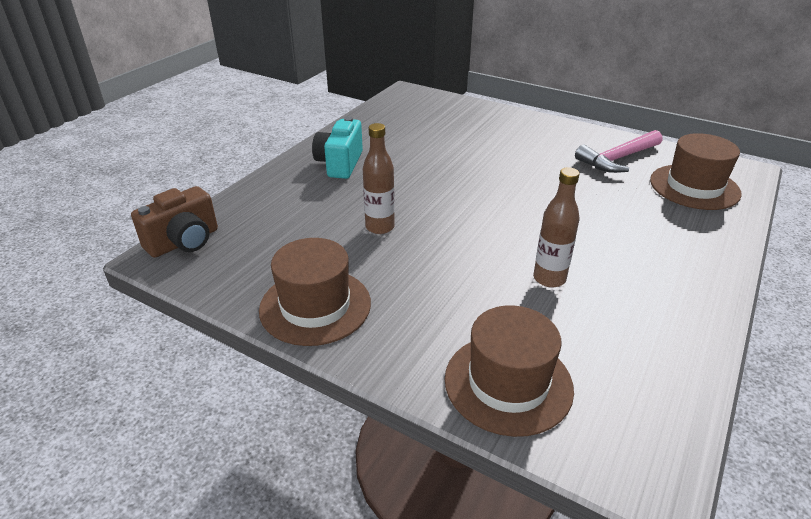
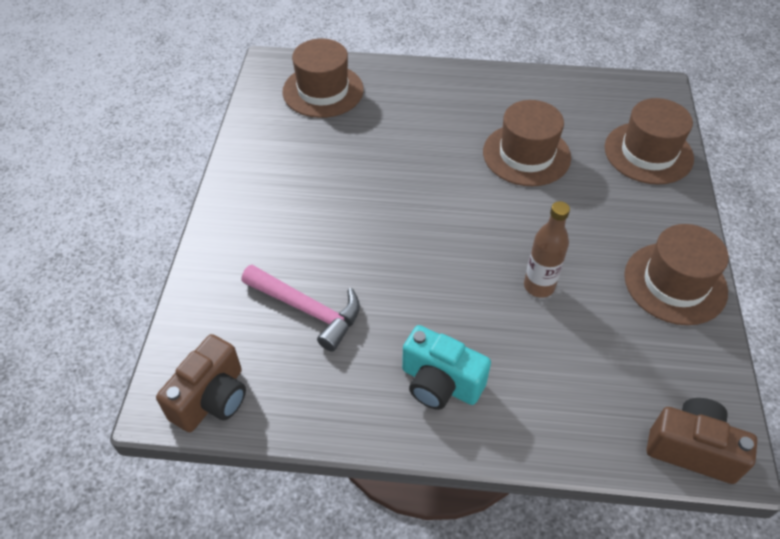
camera: 115 degrees left, 15 degrees up
turquoise camera [312,117,363,179] -> turquoise camera turned 45 degrees clockwise [402,325,491,410]
brown bottle [533,167,580,287] -> brown hat [483,100,571,186]
pink hammer [575,130,662,173] -> pink hammer moved to [241,265,360,352]
none -> brown camera [156,334,246,432]

